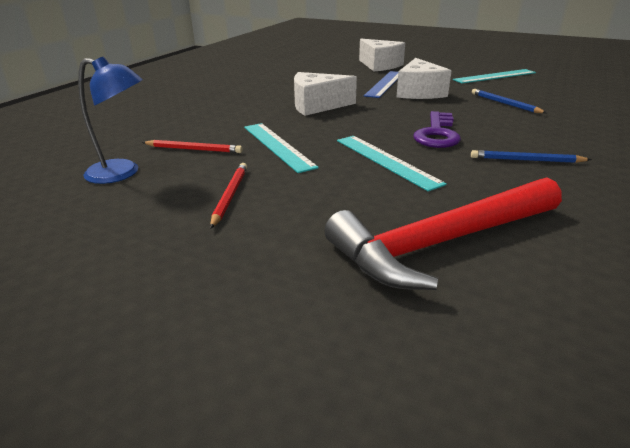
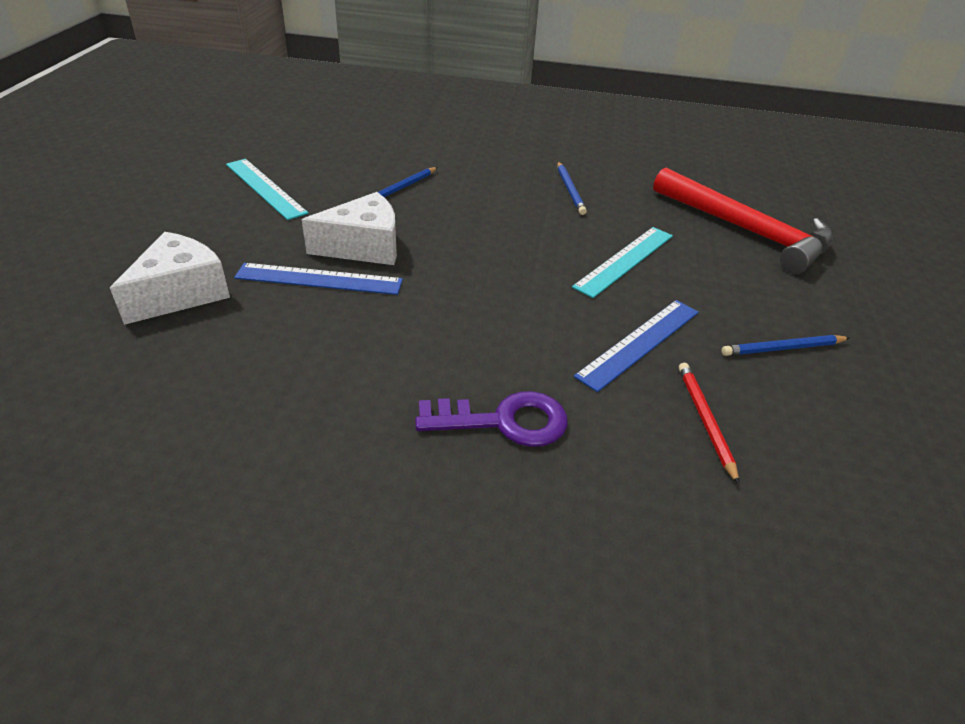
camera: 110 degrees left, 10 degrees up
blue lamp [78,56,143,184] -> none
red pencil [210,163,247,229] -> blue pencil [721,335,850,356]
turquoise ruler [244,123,319,173] -> blue ruler [574,300,699,392]
white cheese [294,72,357,116] -> none
purple key [413,111,461,148] -> purple key moved to [415,391,568,447]

